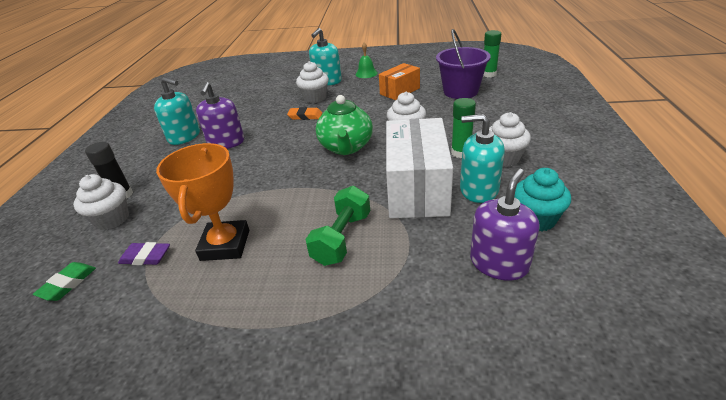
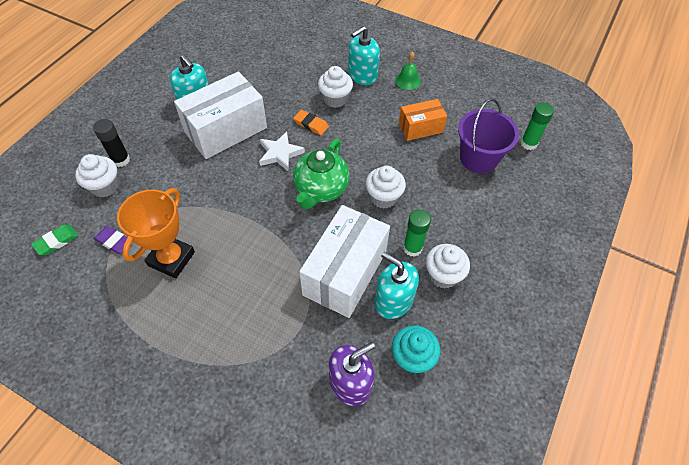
camera: 20 degrees right, 20 degrees up
purple soap dispenser [196,82,244,149] -> white box [174,71,267,159]
green dumbbell [306,186,370,266] -> none
none -> white star [259,131,305,171]

